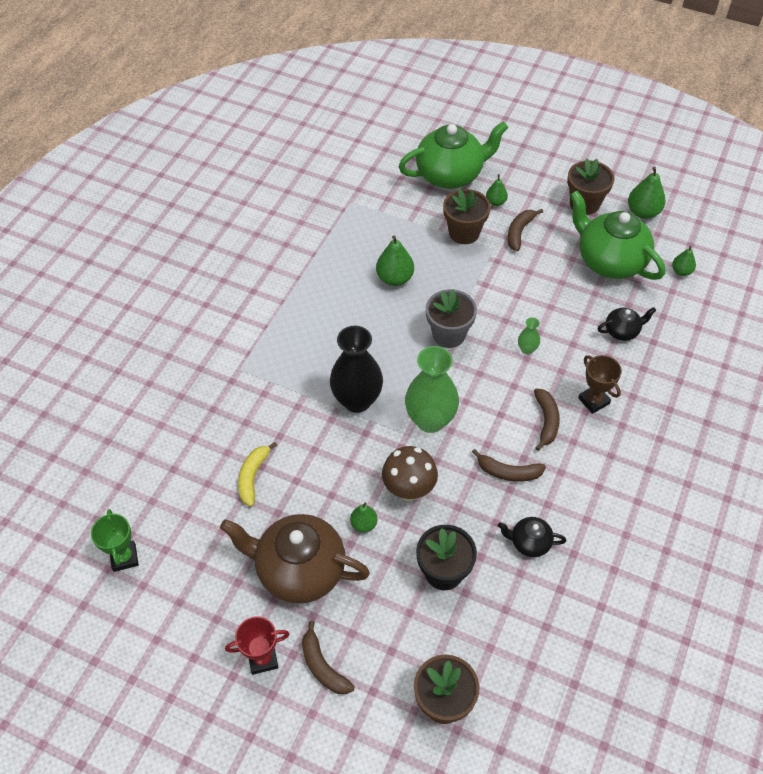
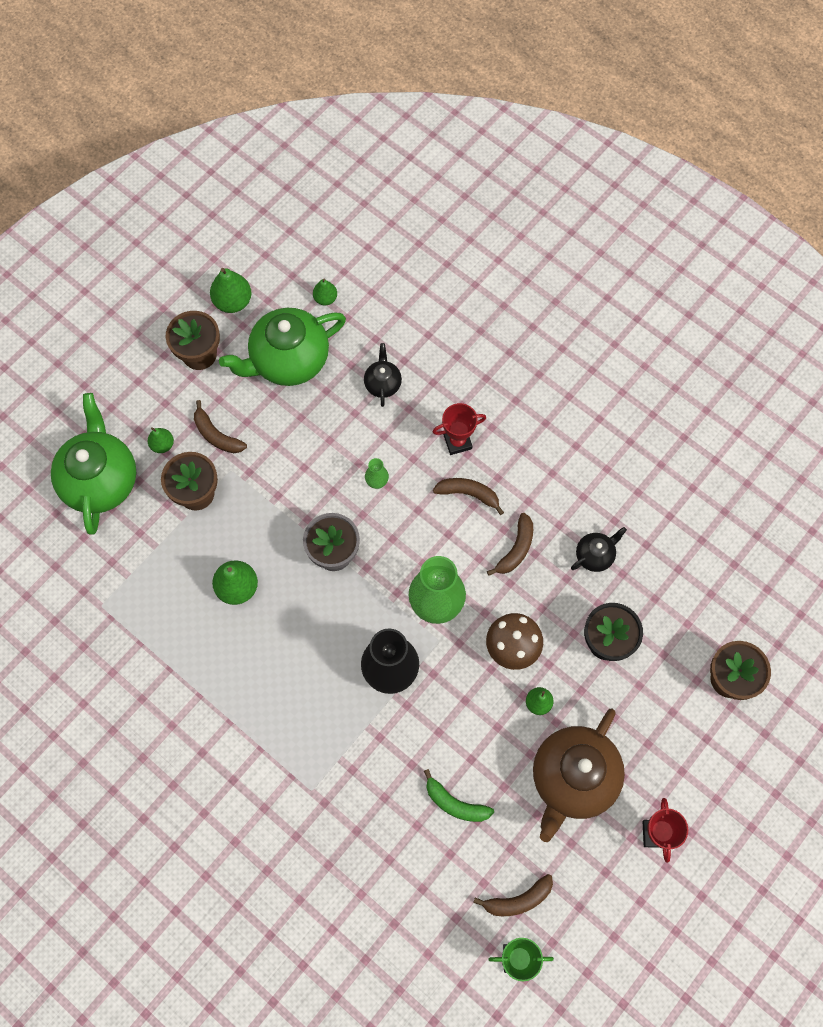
camera: 75 degrees left, 15 degrees up
yellow banana [238,442,277,507] -> green banana [424,769,494,822]
brown banana [302,620,355,694] -> brown banana moved to [473,874,553,916]
black teapot [498,517,566,557] -> black teapot turned 150 degrees counterclockwise [571,527,627,572]
brown trophy [578,355,622,414] -> red trophy [432,403,486,455]

